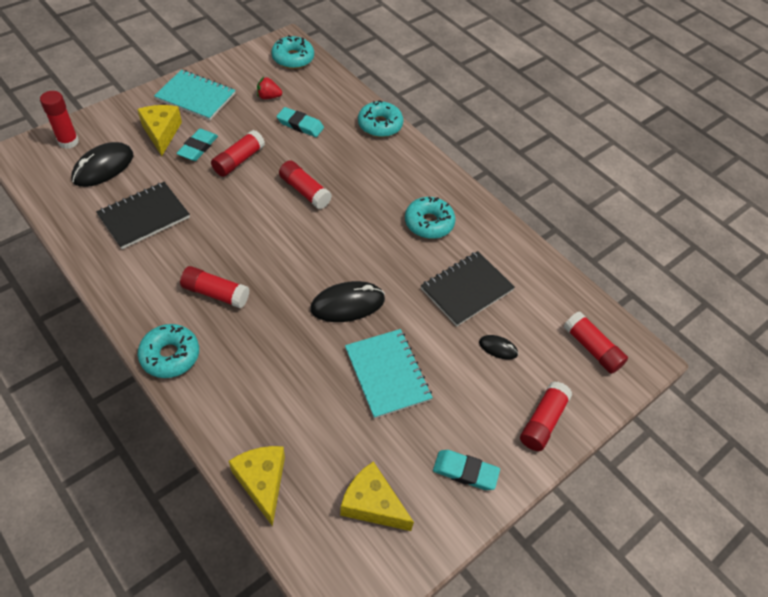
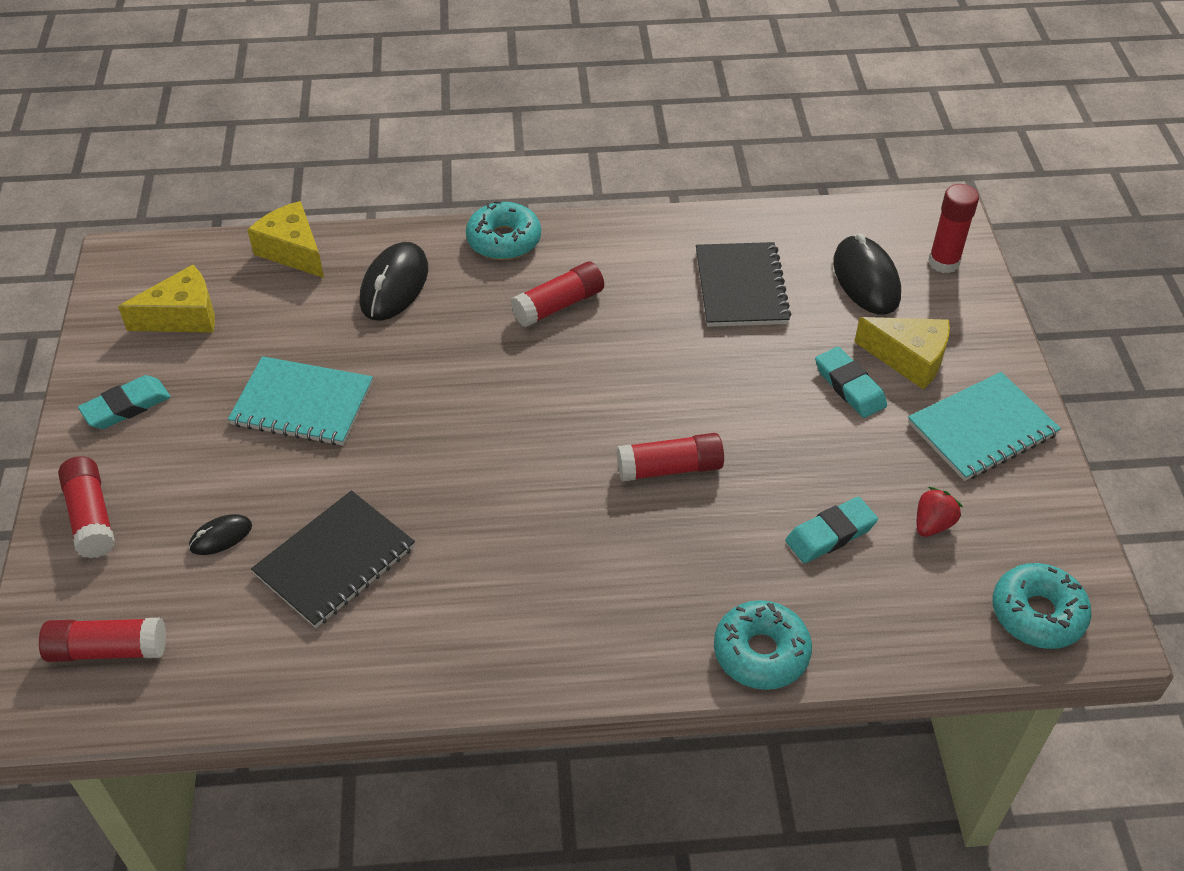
camera: 130 degrees right, 5 degrees down
red glue stick [211,130,265,177] -> none
yellow cheese [228,446,285,526] -> yellow cheese turned 150 degrees counterclockwise [247,201,324,278]
black mouse [310,281,385,322] -> black mouse moved to [360,242,428,321]
turquoise donut [405,197,455,239] -> none
black notebook [421,251,515,326] -> black notebook turned 45 degrees clockwise [251,490,415,628]

